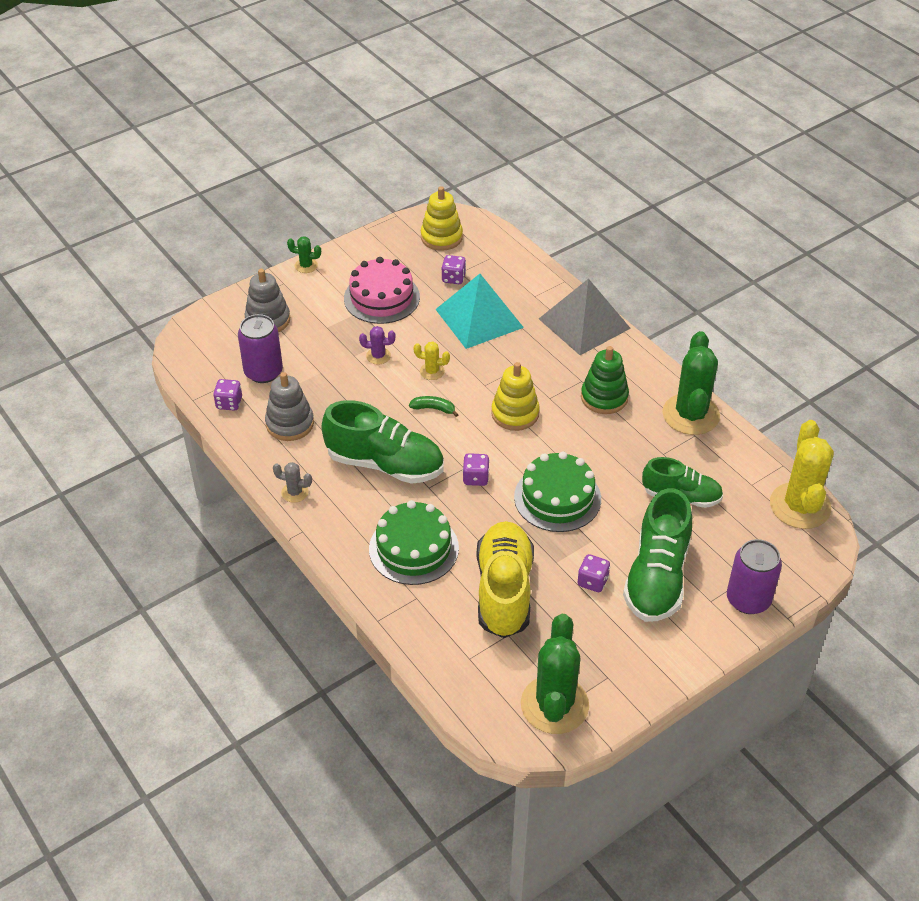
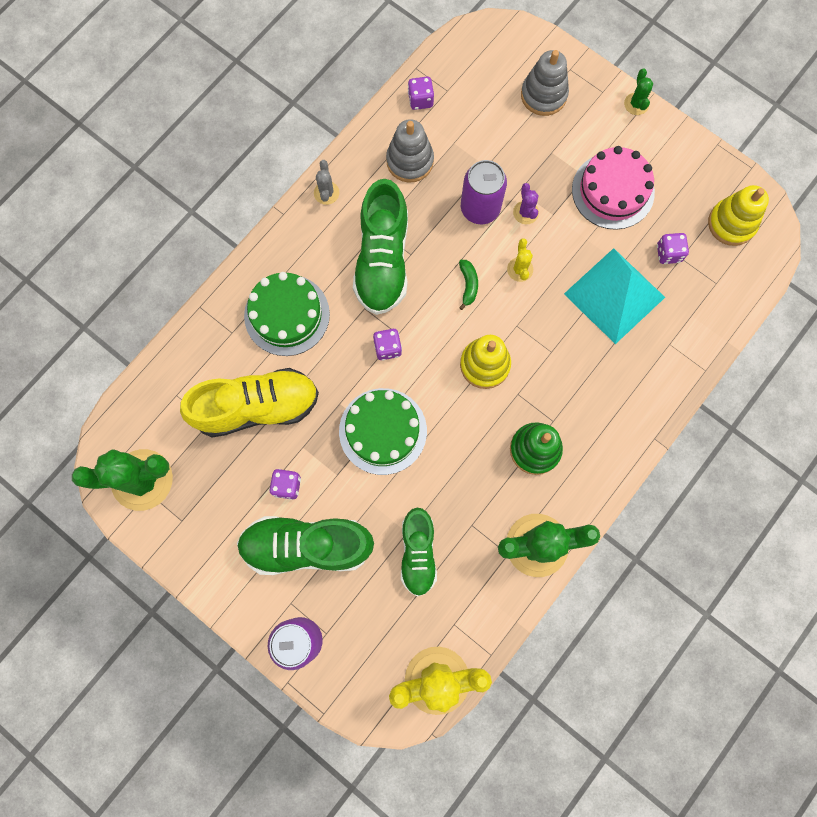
camera: 75 degrees right, 30 degrees up
purple can [238,314,283,383] -> purple can moved to [461,160,507,224]
grey pyramid [539,278,631,355] -> none

